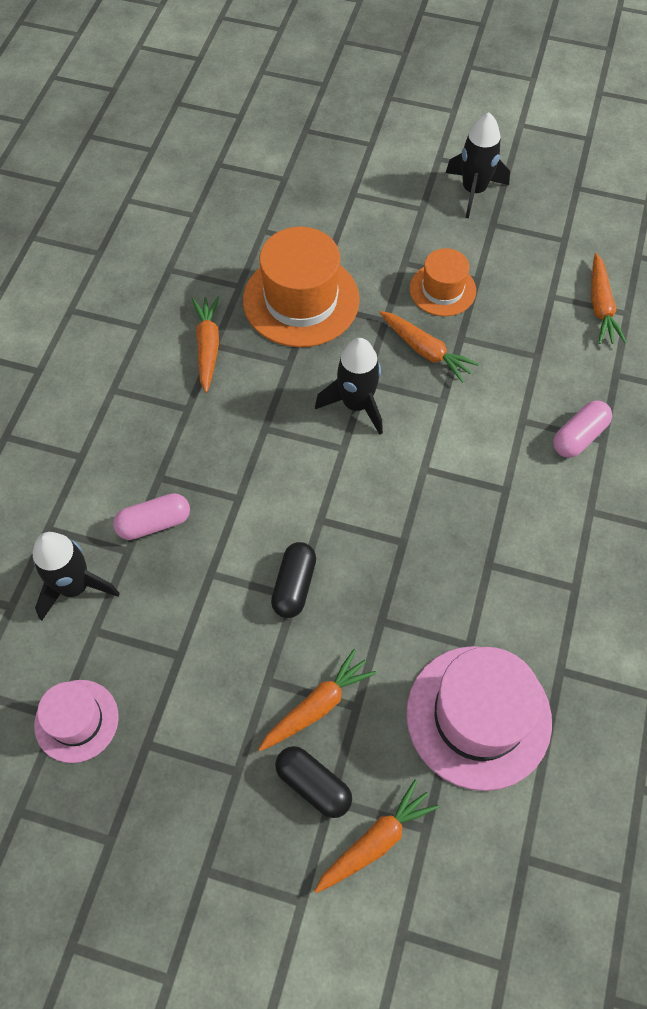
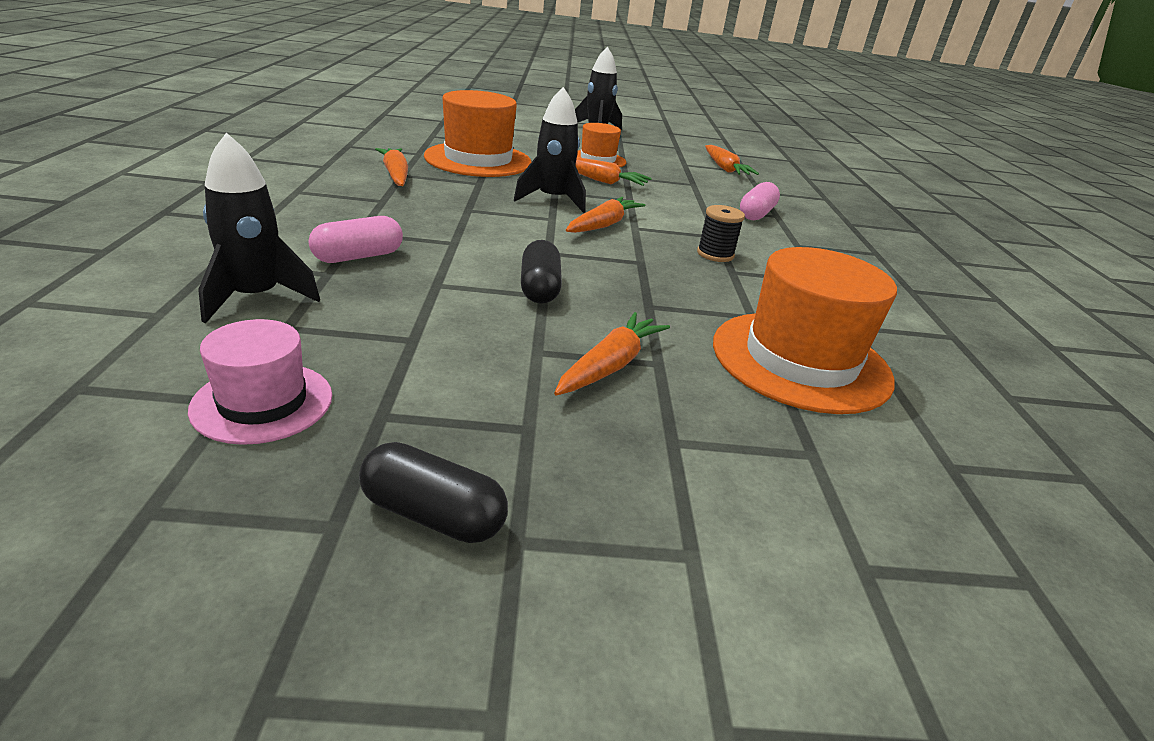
camera: 20 degrees left, 30 degrees down
black capsule [275,746,352,818] -> black capsule moved to [359,442,508,543]
orange carrot [314,779,439,893] -> orange carrot moved to [566,197,646,233]
pink hat [406,646,552,791] -> orange hat [713,247,897,414]
none -> black spool [697,205,745,262]

